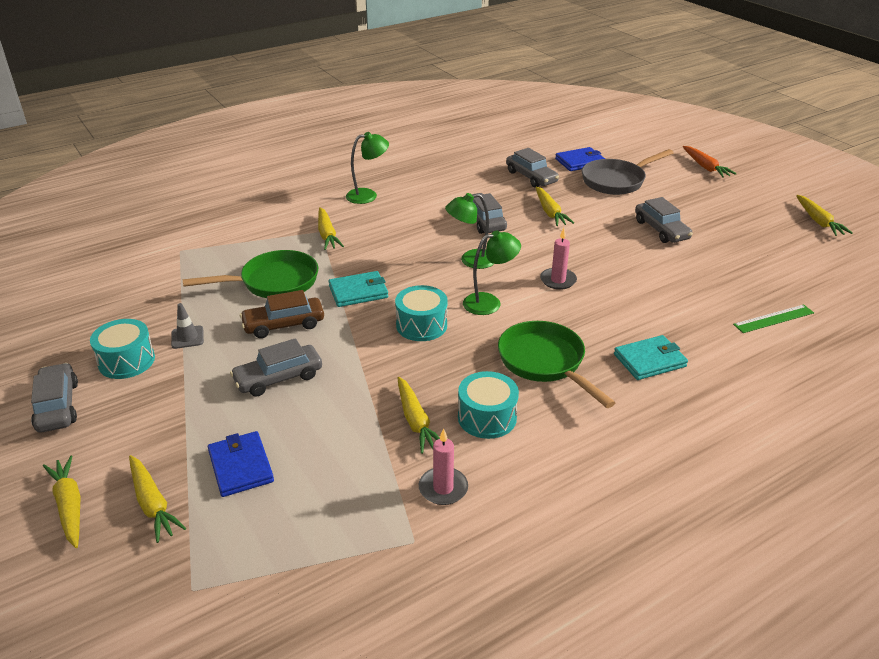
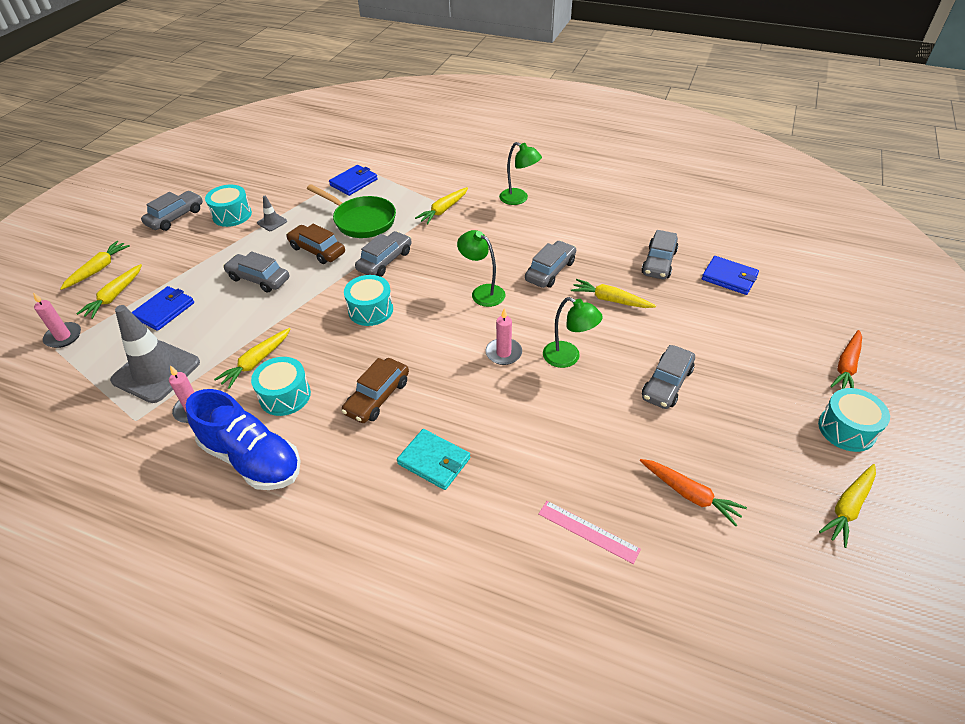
camera: 55 degrees right, 10 degrees up
turquoise wallet [328,271,388,307] -> grey car [355,231,412,277]
green lamp [463,231,521,315] -> green lamp moved to [543,297,603,368]
green pan [498,321,616,408] -> brown car [341,358,409,423]
yellow carrot [536,187,574,226] -> yellow carrot turned 75 degrees clockwise [571,279,656,308]
grey pan [582,149,673,195] -> none
green ruler [733,304,814,333] -> pink ruler [539,501,641,564]
none -> pink candle [33,292,81,348]
none -> grey traffic cone [110,305,200,403]
none -> blue shoe [186,389,301,490]
none -> blue wallet [329,165,378,196]
none -> orange carrot [640,459,747,526]
none -> turquoise drum [818,388,890,452]

